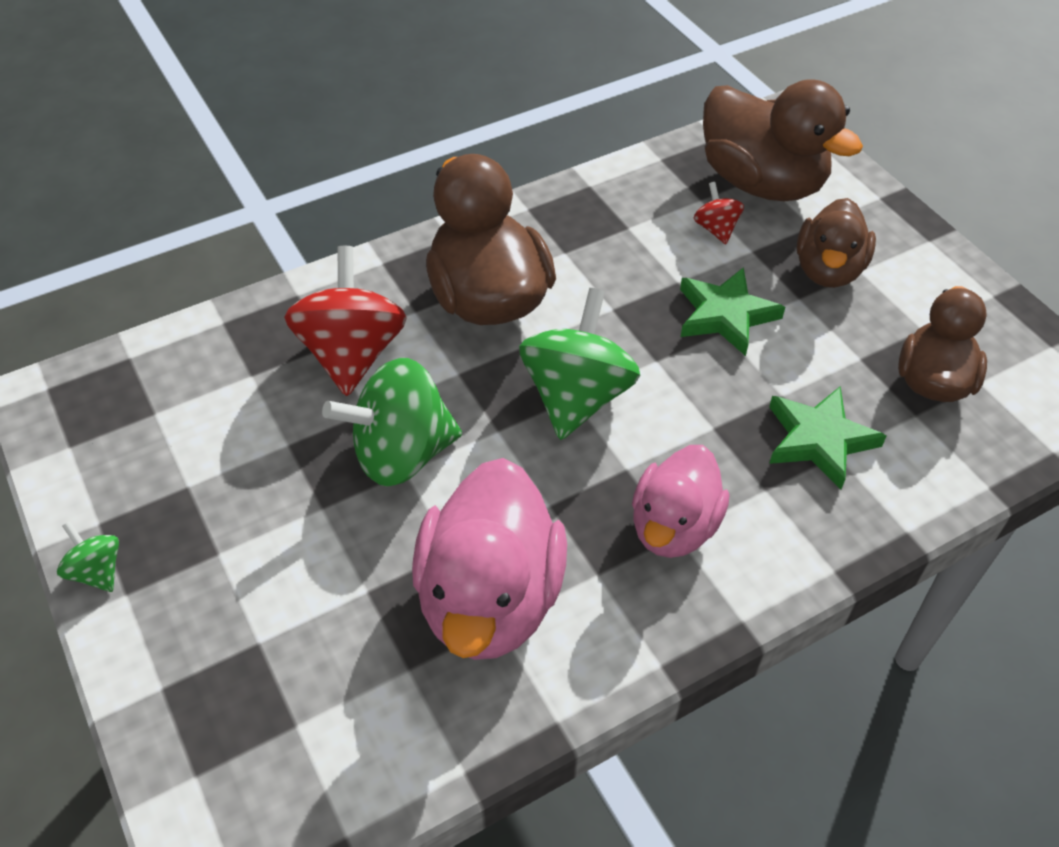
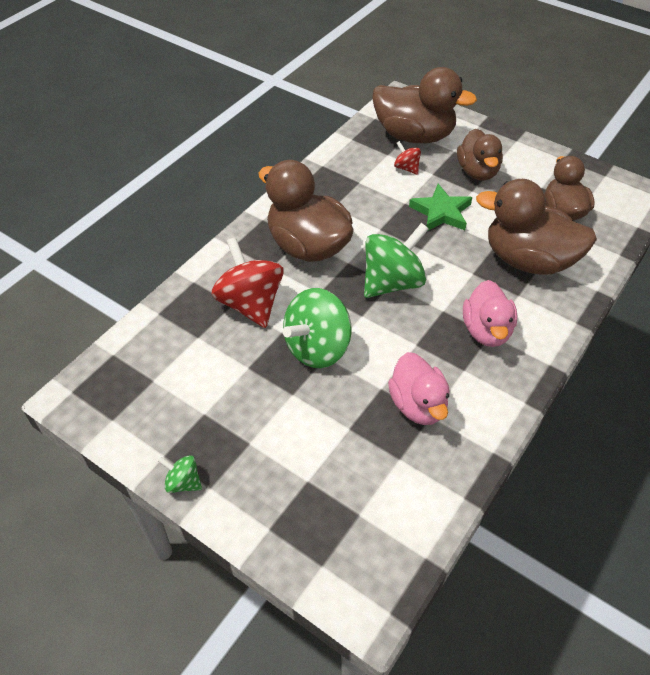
camera: 25 degrees left, 0 degrees up
pink duck [412,458,567,660] -> pink duck [388,352,449,425], size x0.64
green spinning top [519,288,640,440] -> green spinning top turned 60 degrees clockwise [364,223,429,298]
green star [769,386,887,489] -> brown duck [476,179,597,275]

